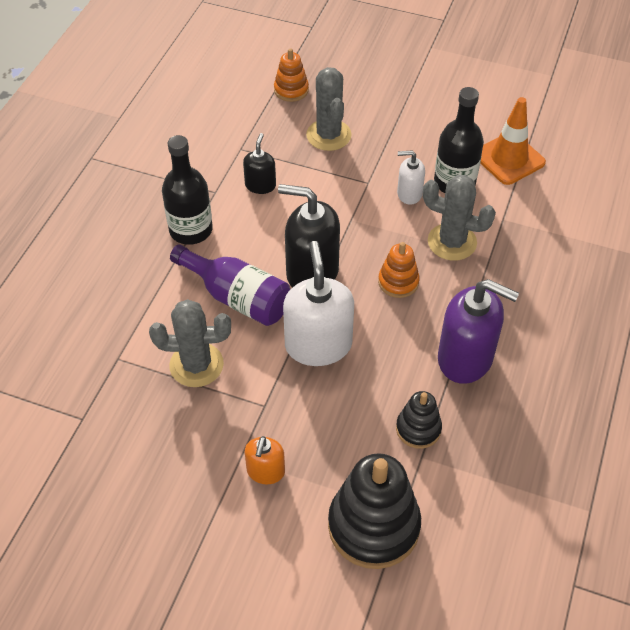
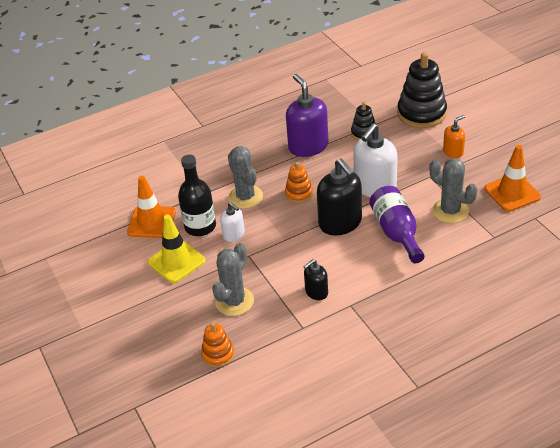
camera: 135 degrees left, 10 degrees down
black bottle [162,135,213,245] -> none
none -> yellow traffic cone [148,215,206,283]
none -> orange traffic cone [484,145,541,212]

